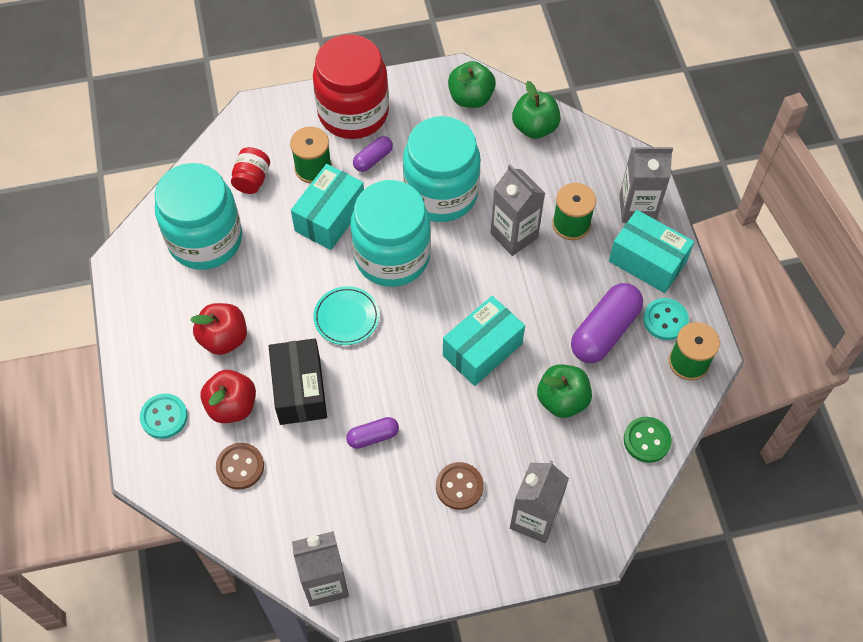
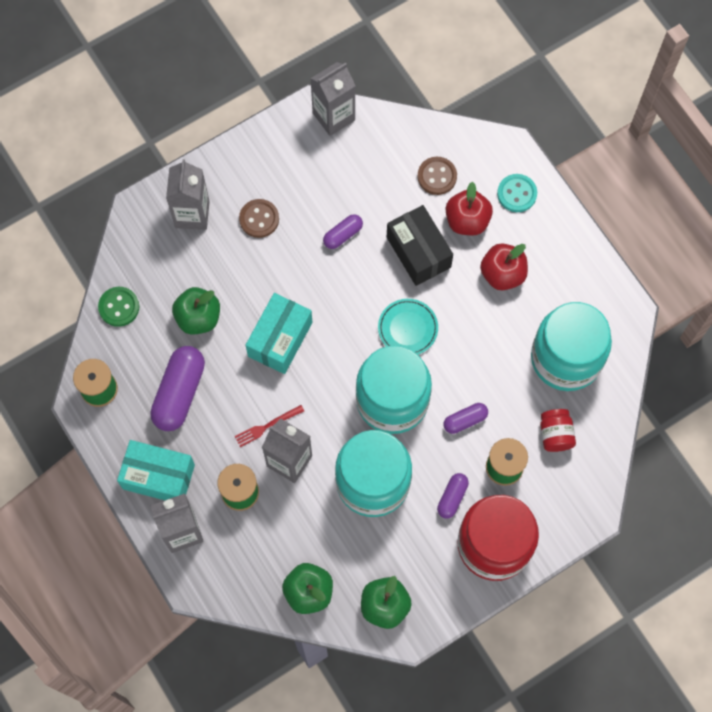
camera: 160 degrees right, 10 degrees up
turquoise box [291,164,364,250] -> purple capsule [444,403,488,434]
turquoise button [643,298,689,340] -> none
none -> red fork [235,405,304,447]

